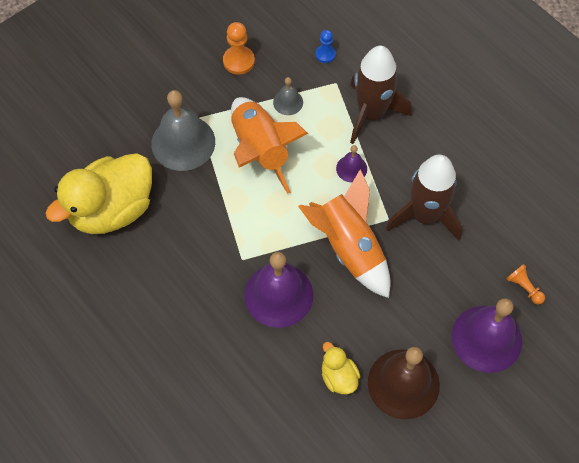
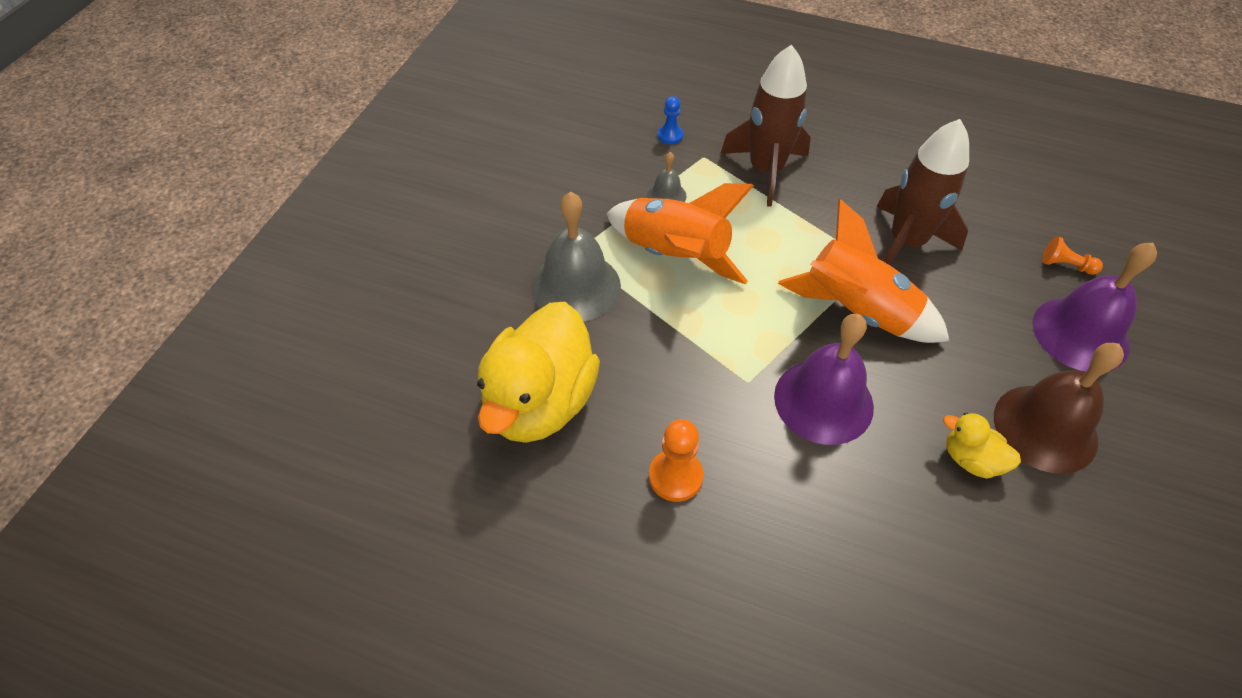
camera: 30 degrees left, 10 degrees down
orange pawn [223,22,255,75] -> orange pawn moved to [649,419,704,502]
purple bell [336,145,367,183] -> none

